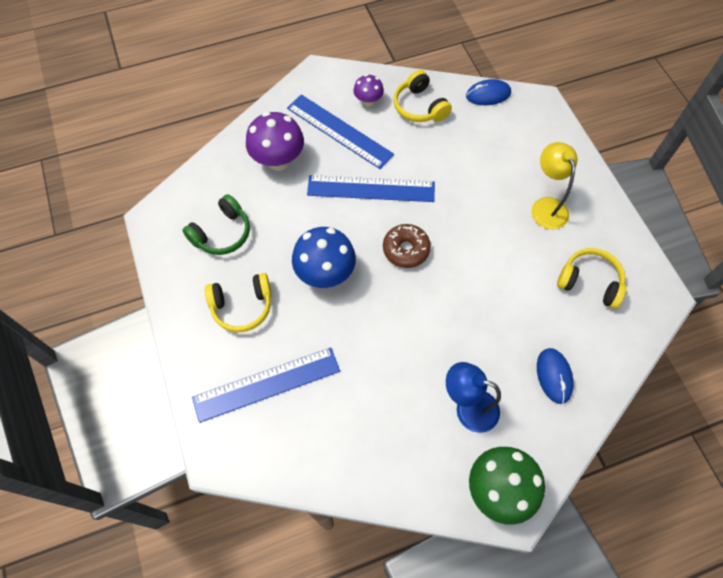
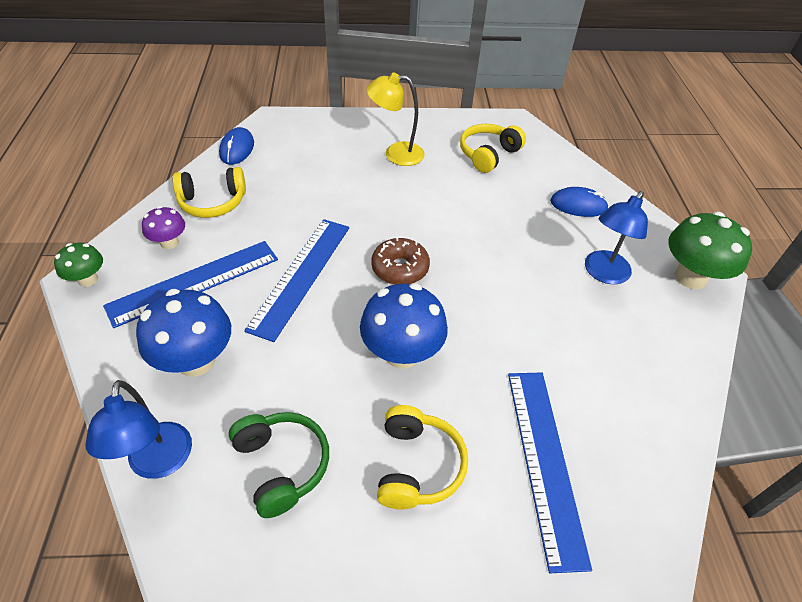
camera: 75 degrees left, 15 degrees down
purple mushroom [246,112,304,171] -> blue mushroom [136,289,231,377]
none -> green mushroom [54,243,103,287]
none -> blue lamp [85,380,192,479]

